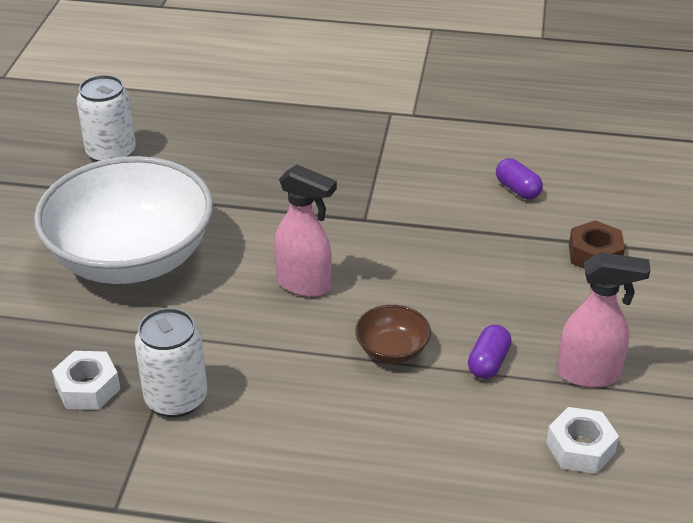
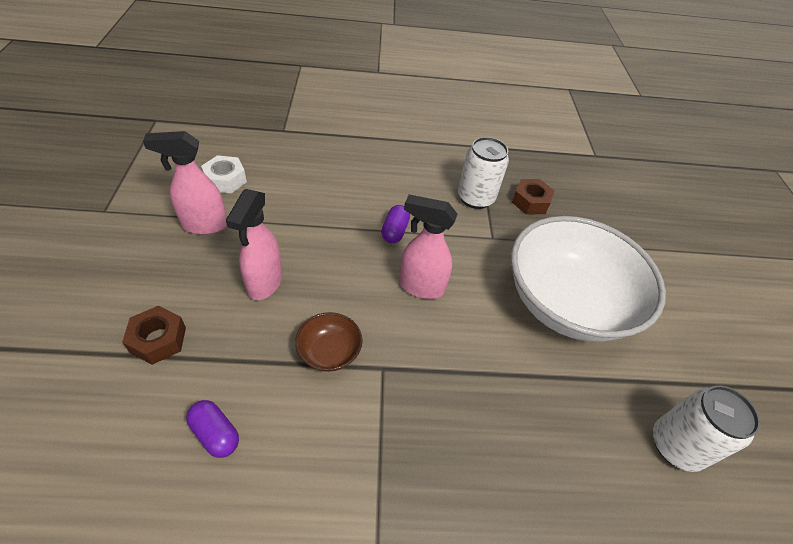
camera: 165 degrees right, 10 degrees up
white nut [52,351,120,410] -> brown nut [512,179,555,215]
brown bowl [355,305,431,363] -> brown bowl moved to [295,312,363,372]
purple capsule [468,324,512,379] -> purple capsule moved to [381,205,410,243]
none -> pink spray bottle [226,189,282,300]

